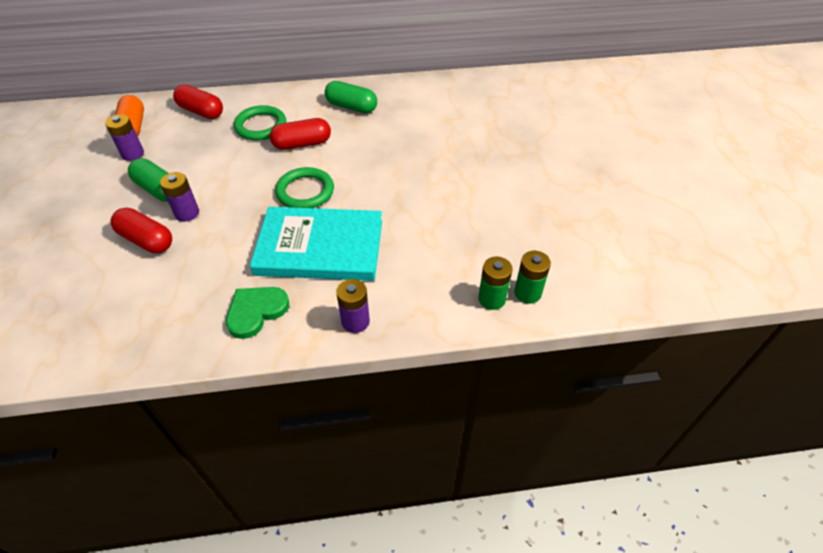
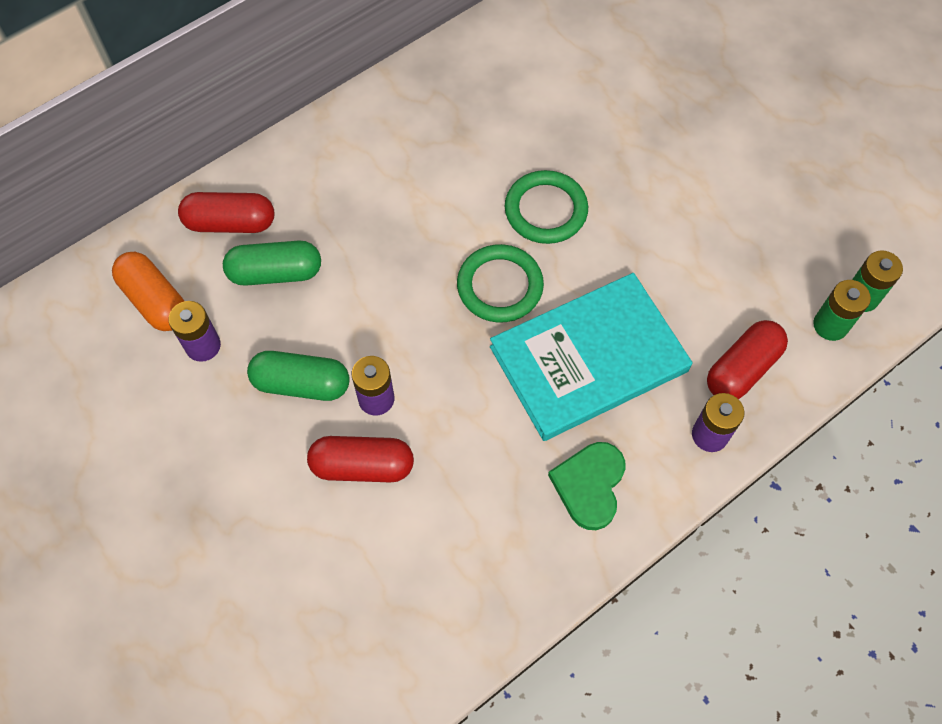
camera: 30 degrees left, 15 degrees up
green ring [234,105,286,140] -> green ring moved to [505,170,588,244]
red capsule [270,118,331,150] -> red capsule moved to [707,320,788,399]
green capsule [325,81,377,113] -> green capsule moved to [223,241,321,286]

